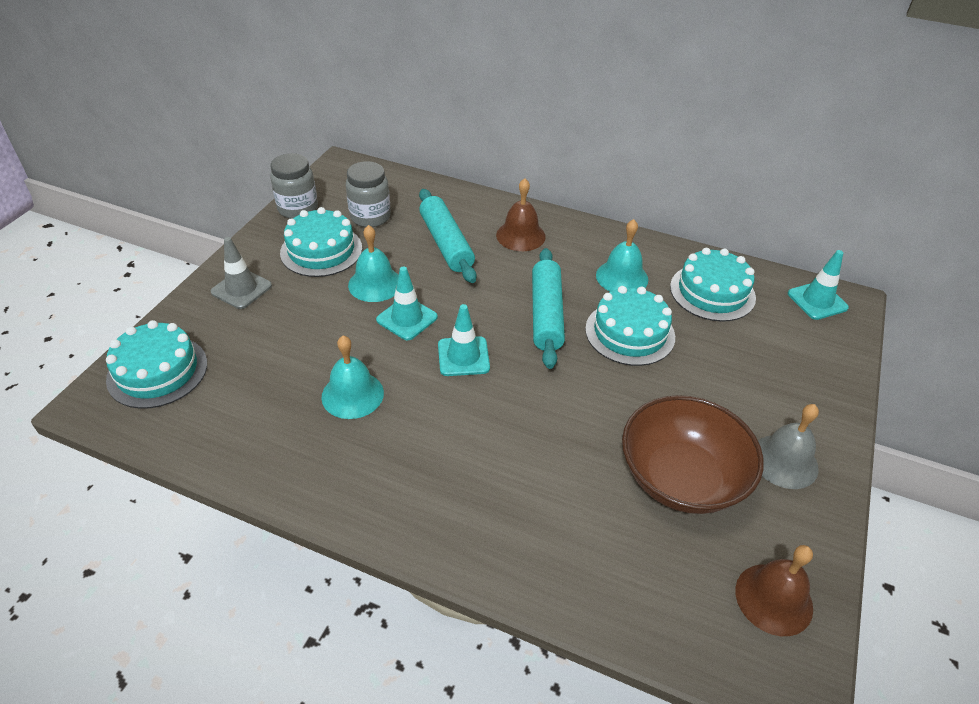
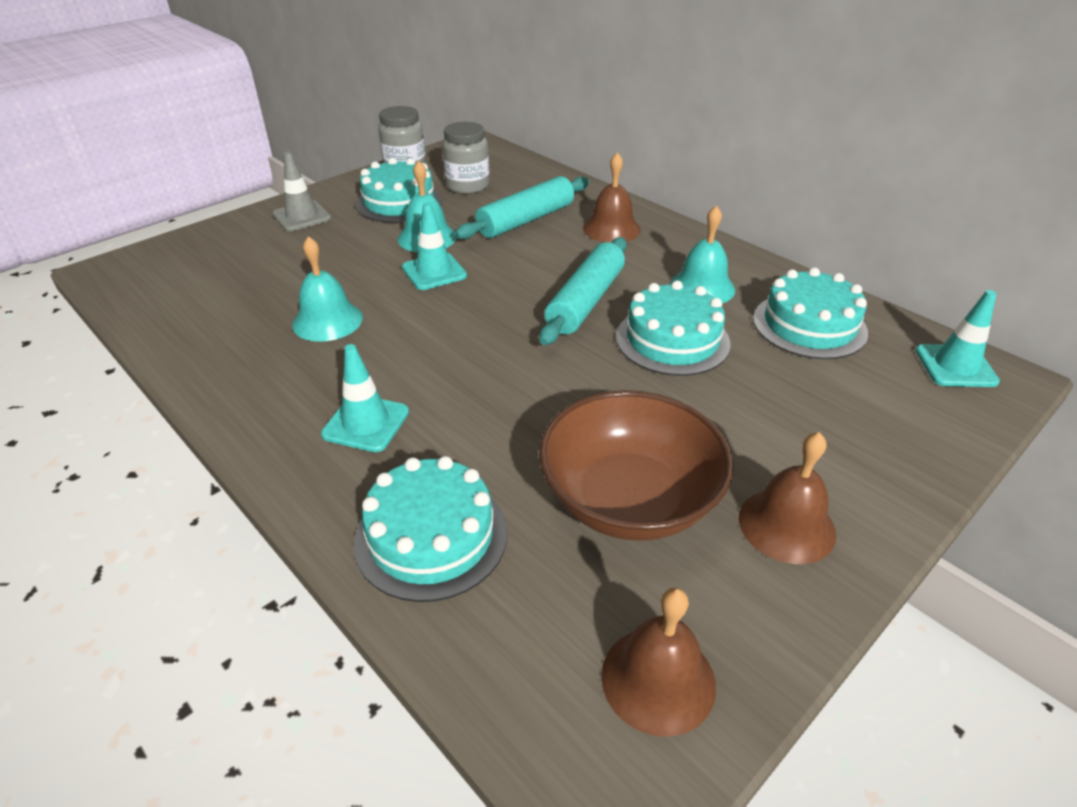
camera: 25 degrees right, 5 degrees down
turquoise cake [106,320,207,409] -> turquoise cake moved to [354,456,507,602]
turquoise rolling pin [419,189,476,283] -> turquoise rolling pin turned 45 degrees clockwise [455,176,589,239]
turquoise traffic cone [438,304,490,376] -> turquoise traffic cone moved to [321,344,409,452]
grey bell [758,404,819,489] -> brown bell [739,432,836,564]

